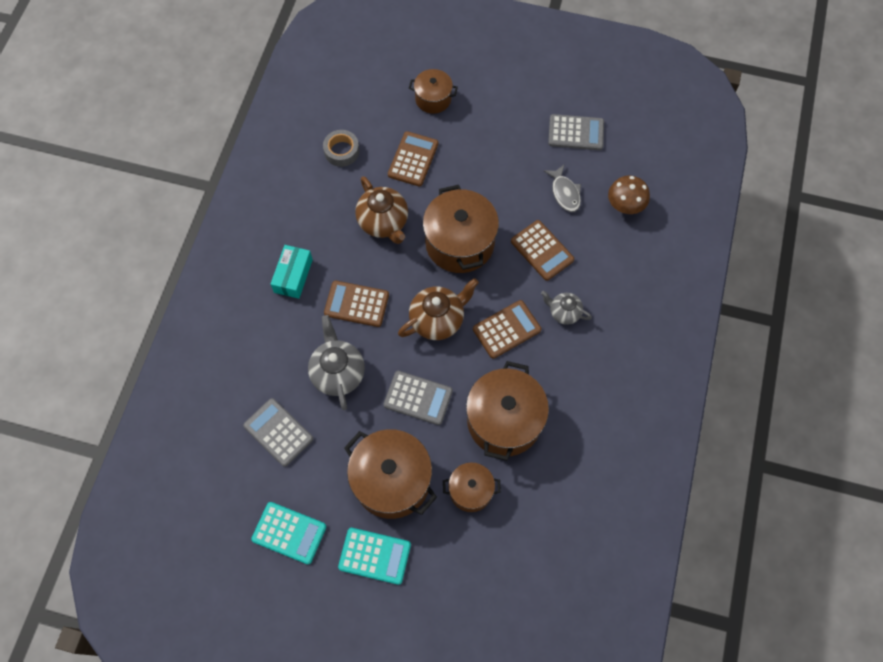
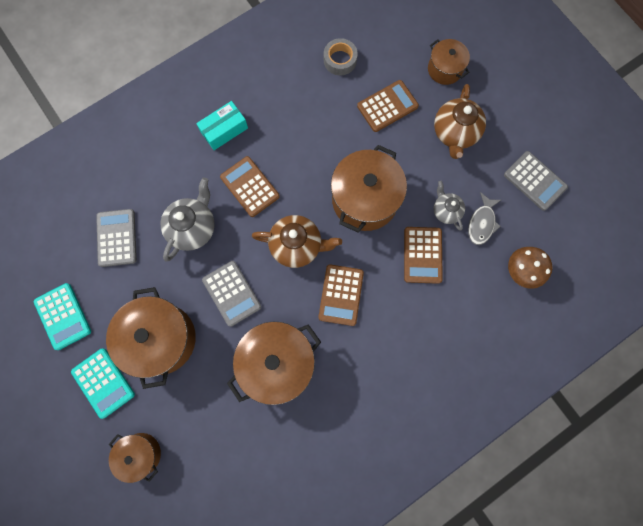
camera: 40 degrees right, 10 degrees up
brown teapot [355,176,408,244] -> brown teapot moved to [434,84,486,159]
brown pot [443,463,501,512] -> brown pot moved to [109,433,161,483]
brown calculator [473,300,541,359] -> brown calculator turned 90 degrees clockwise [319,264,364,326]
grey teapot [541,291,592,325] -> grey teapot moved to [434,181,465,230]

